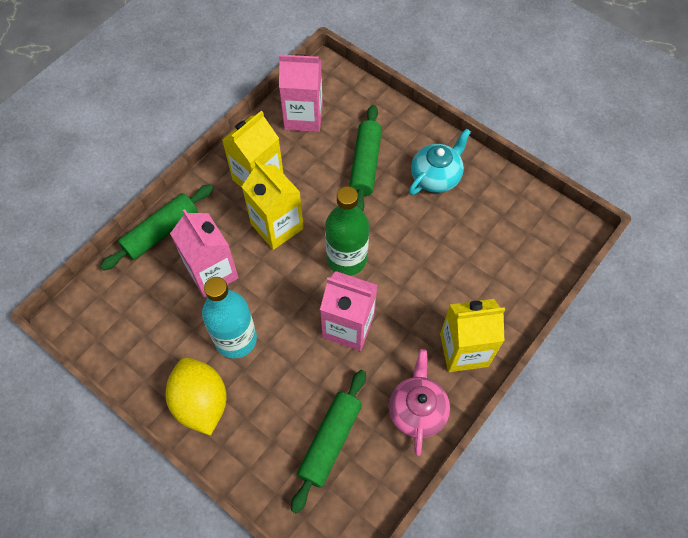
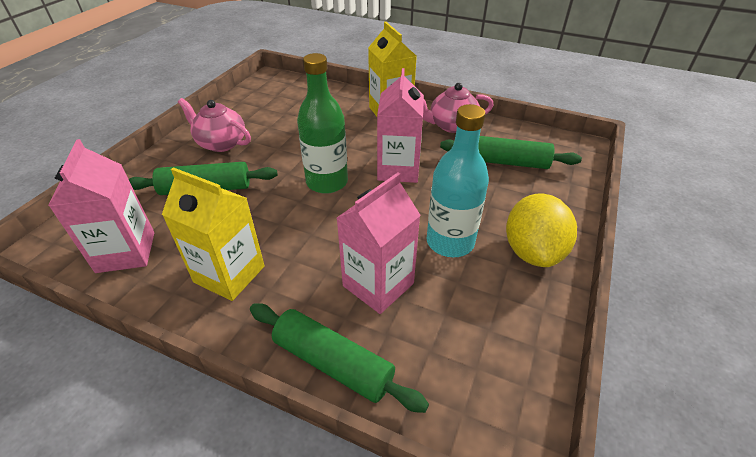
camera: 105 degrees left, 20 degrees down
yellow lemon [166,358,226,435] -> yellow lemon turned 45 degrees counterclockwise [506,193,577,267]
yellow carton [242,160,304,250] -> none
turquoise teapot [409,128,471,195] -> pink teapot [178,98,251,152]

